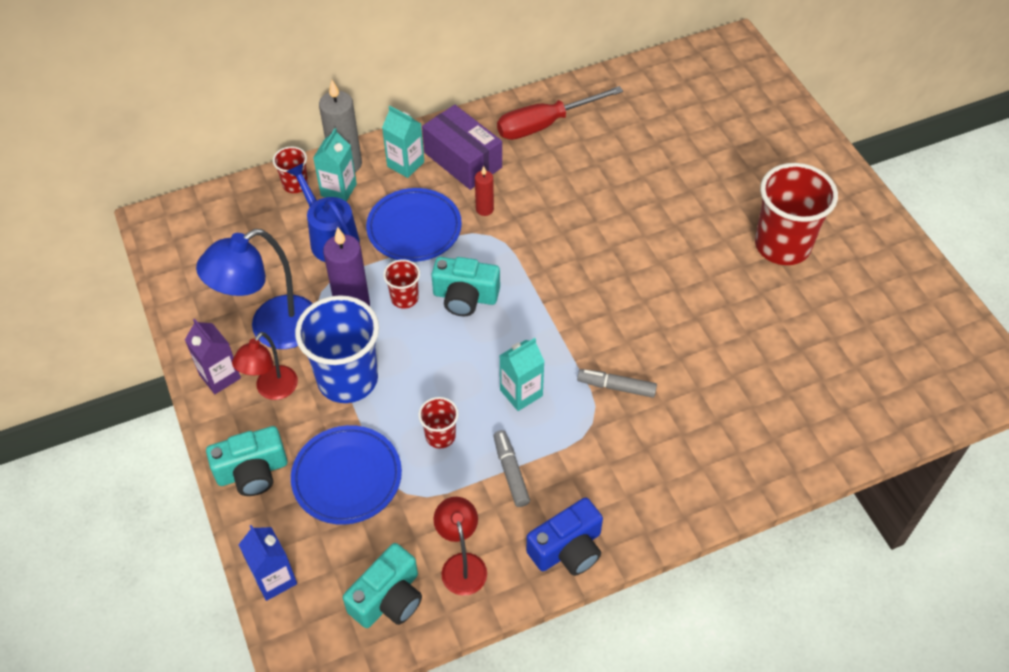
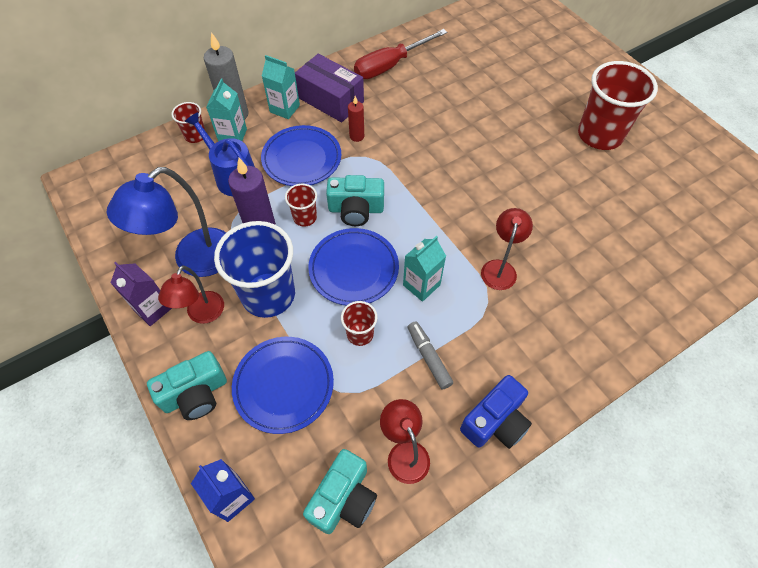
camera: 10 degrees left, 5 degrees up
grey marker [577,369,657,398] -> red lamp [481,208,533,290]
none -> blue plate [308,228,399,306]

